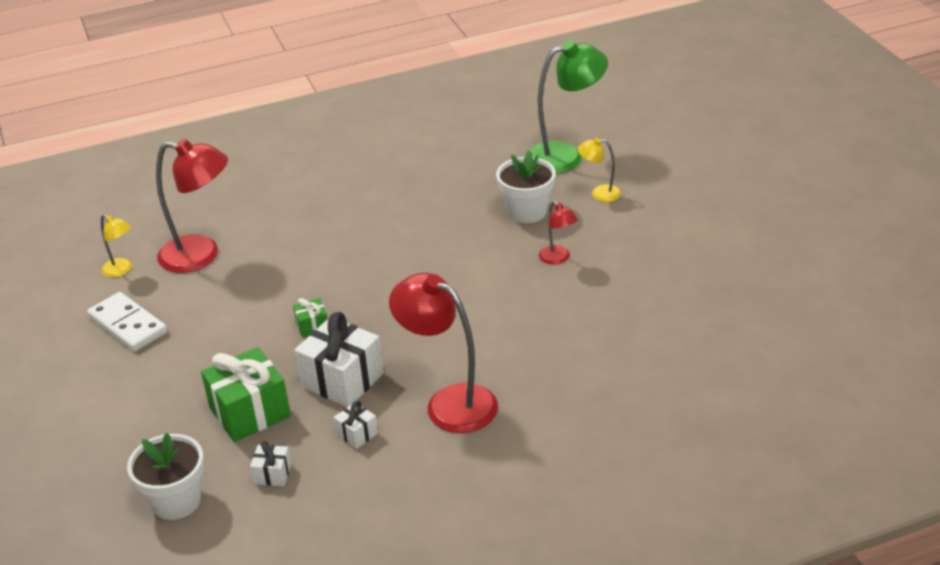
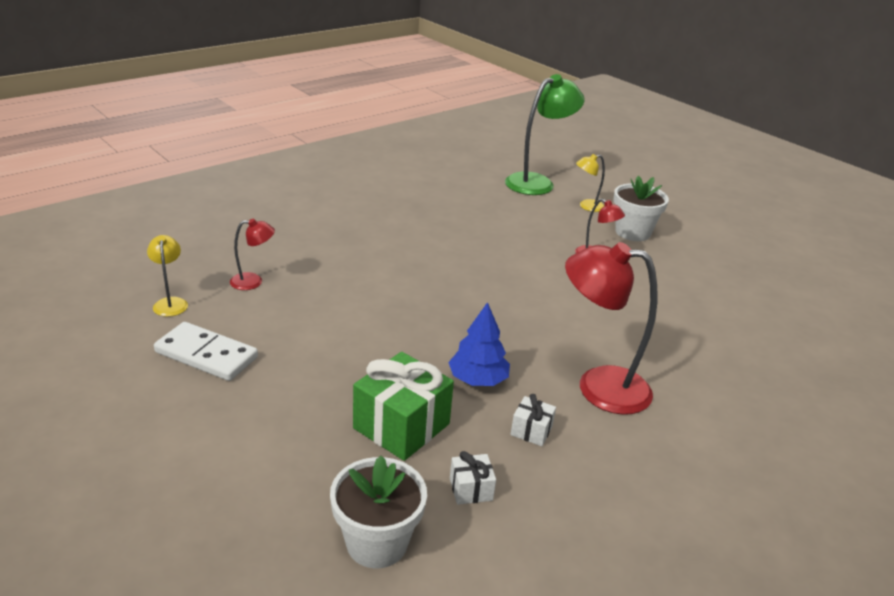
camera: 25 degrees left, 5 degrees down
yellow lamp [101,214,132,277] -> yellow lamp turned 120 degrees counterclockwise [147,235,188,317]
red lamp [156,139,228,273] -> red lamp [230,219,275,290], size x0.50
green gift [293,298,327,338] -> none
white gift [294,312,384,407] -> blue tree [448,302,510,386]
white flower pot [496,150,556,223] -> white flower pot moved to [613,176,669,241]

